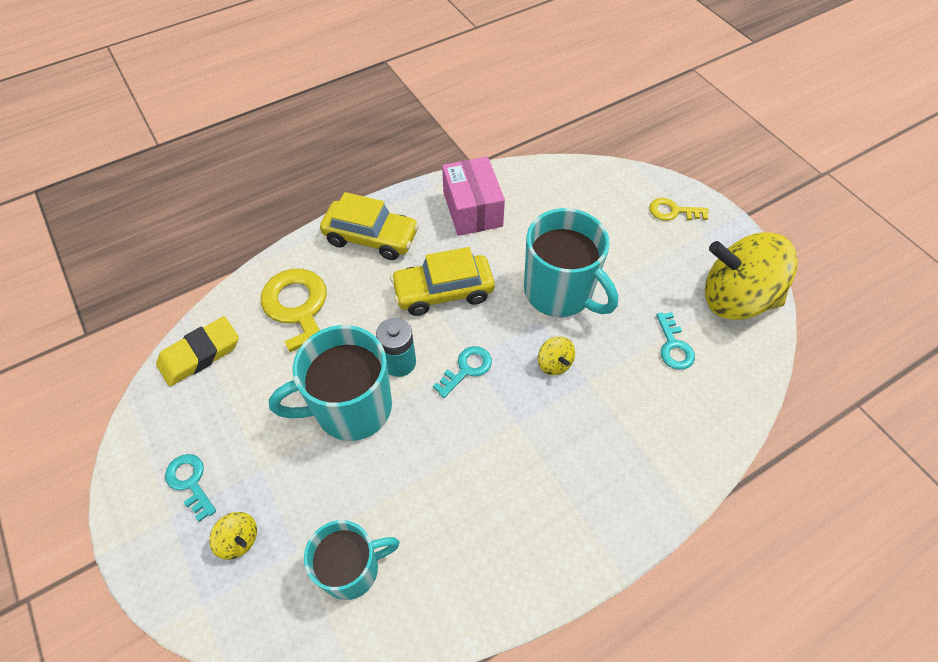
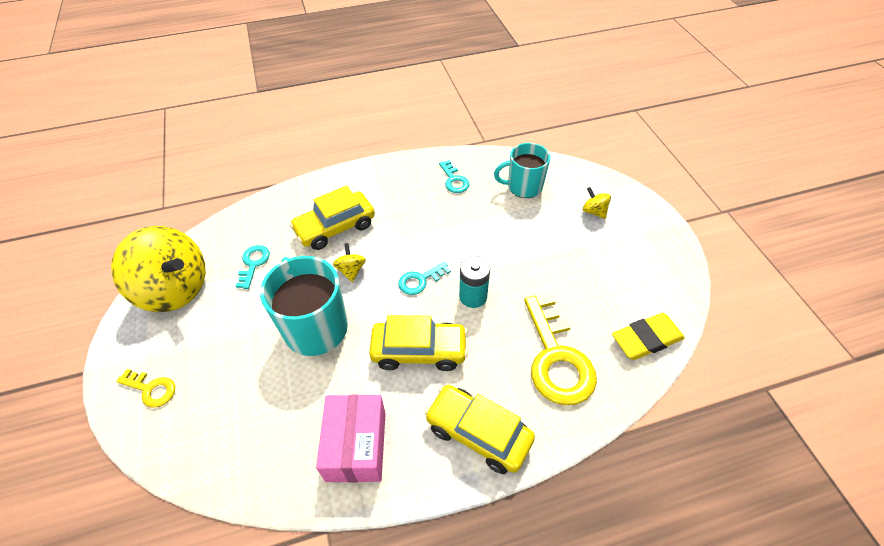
camera: 165 degrees left, 5 degrees down
turquoise key [165,454,216,522] -> turquoise key moved to [439,160,470,193]
turquoise mug [269,325,392,441] -> none
none -> yellow car [289,186,375,250]

